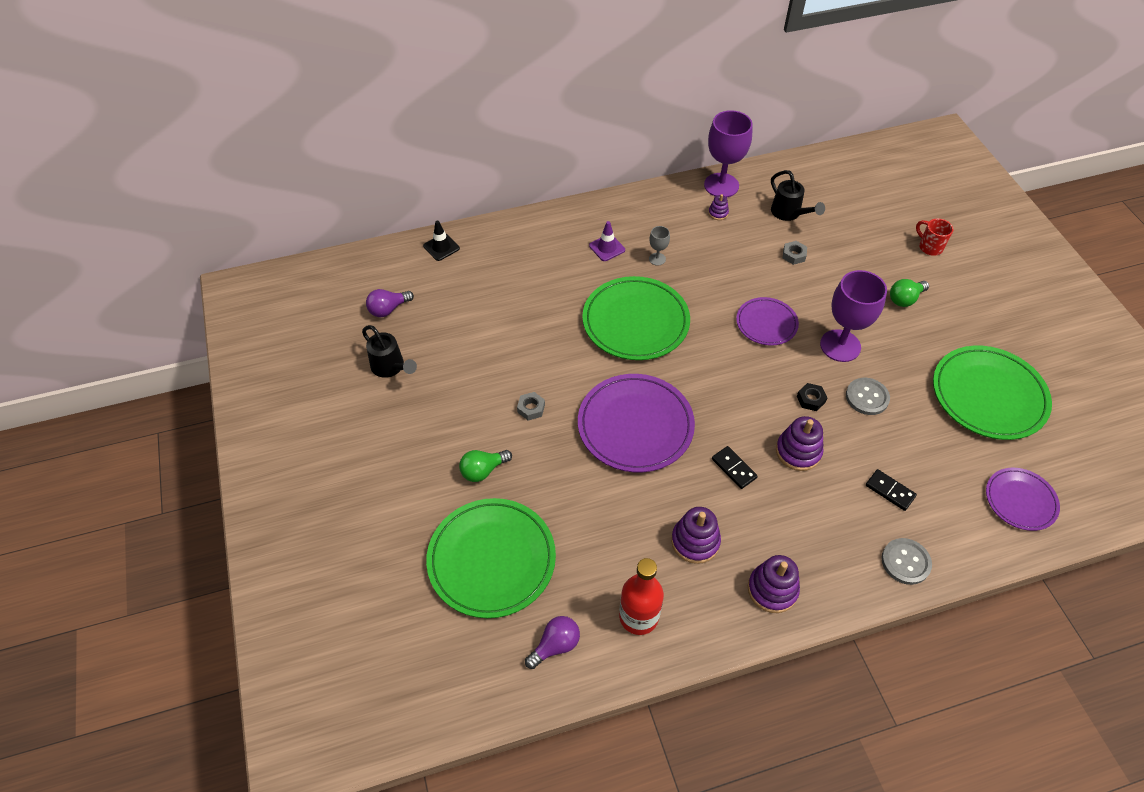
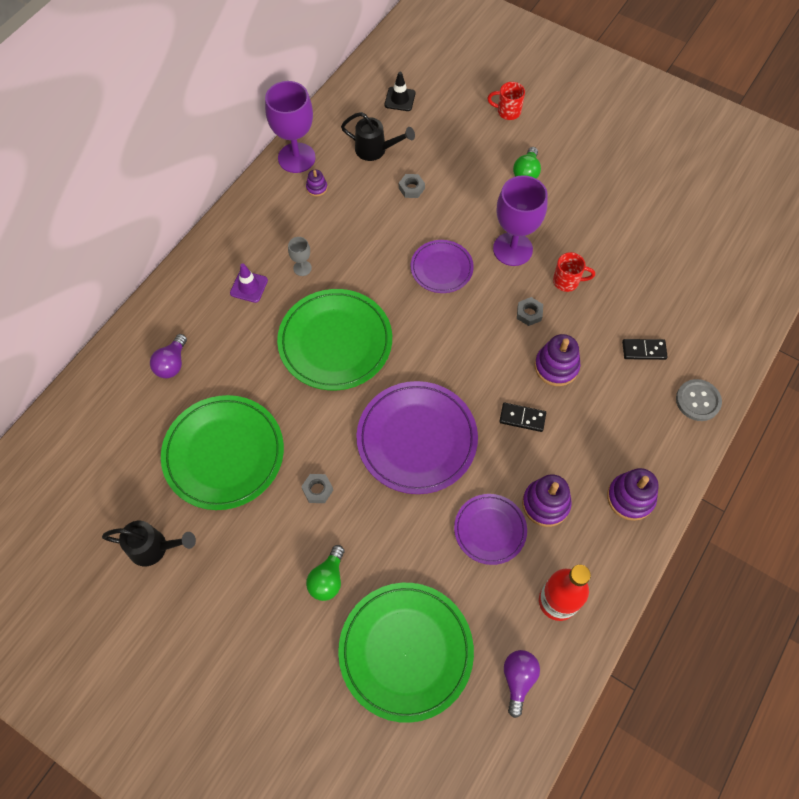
camera: 40 degrees left, 10 degrees up
purple light bulb [366,289,414,317] -> purple light bulb moved to [150,334,187,378]
black traffic cone [423,221,460,261] -> black traffic cone moved to [385,72,415,111]
black nut [797,383,827,411] -> grey nut [517,297,543,326]
grey button [846,378,890,415] -> red mug [553,252,595,292]
green plate [933,346,1052,440] -> green plate moved to [161,395,284,510]
purple plate [986,468,1060,531] -> purple plate moved to [454,494,527,565]

